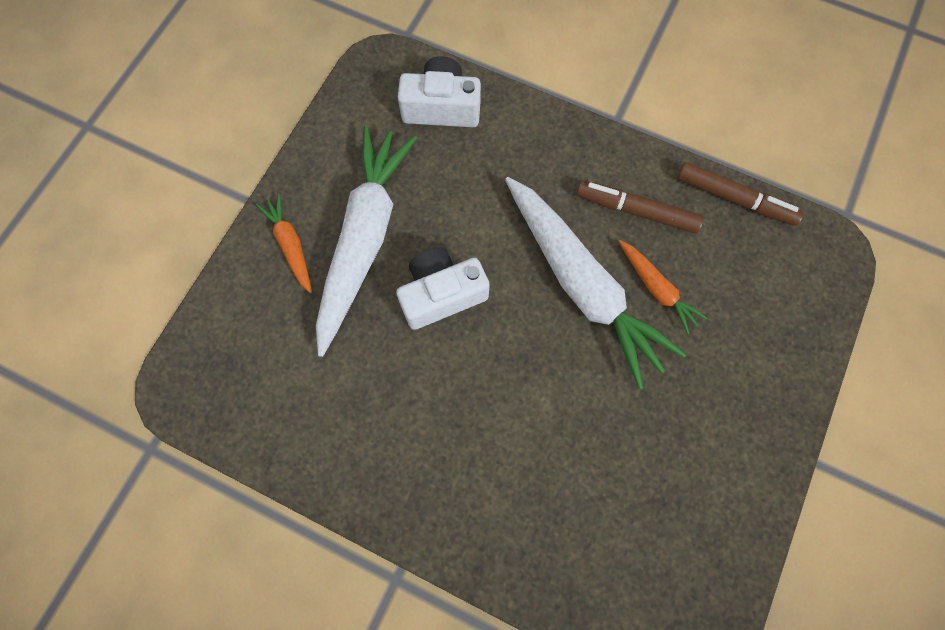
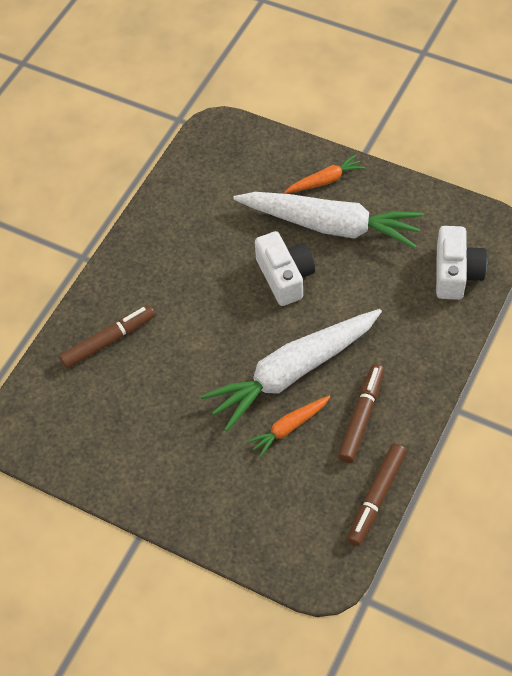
camera: 95 degrees right, 15 degrees down
none -> brown marker [59,305,155,369]

